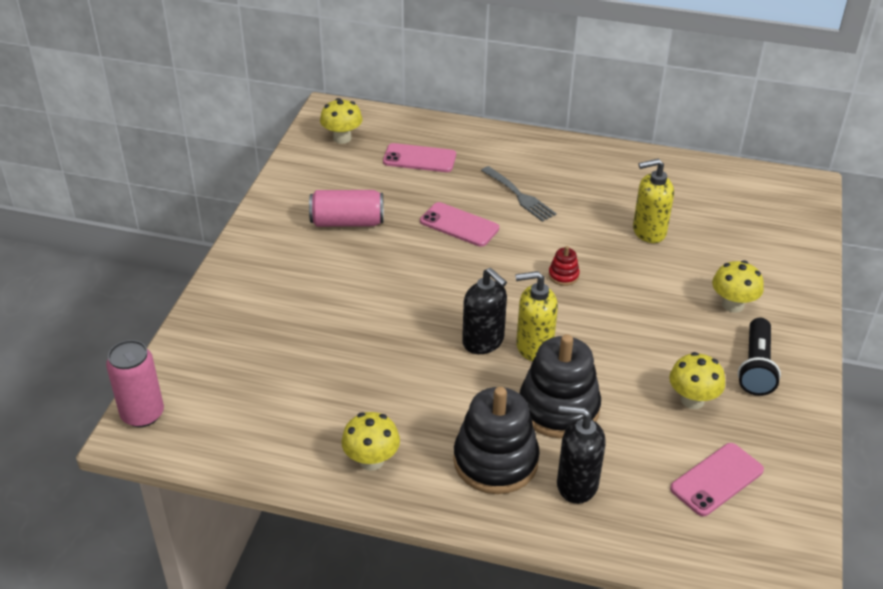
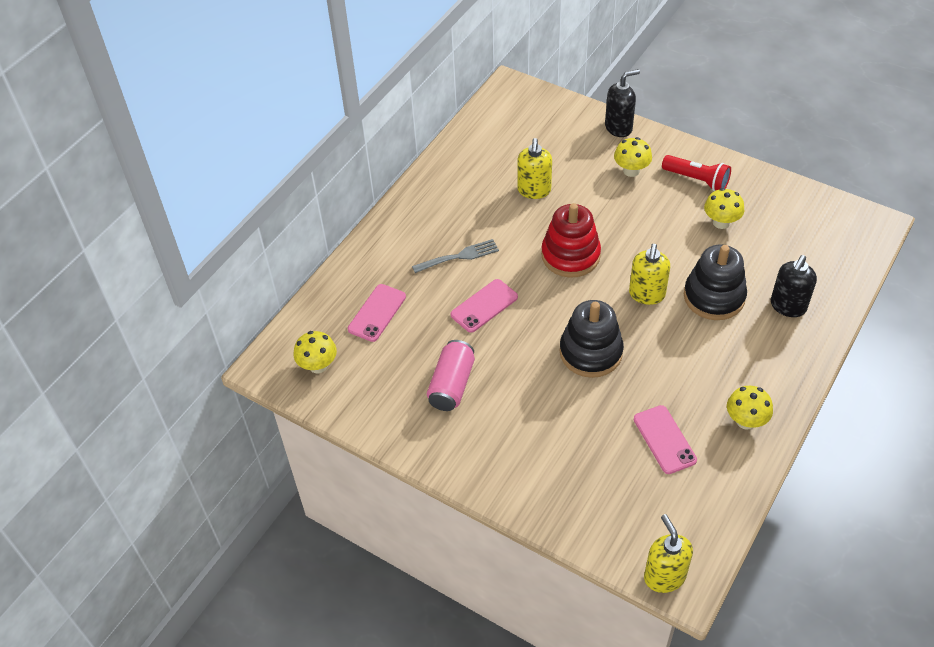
camera: 70 degrees left, 10 degrees up
pink can [106,340,164,427] -> yellow soap dispenser [644,514,693,593]
black stacking toy [453,387,540,494] -> black stacking toy moved to [560,300,624,378]
black soap dispenser [462,268,507,354] -> black soap dispenser moved to [605,69,640,137]
red stacking toy [548,246,580,286] -> red stacking toy [541,203,601,278], size x2.33
pink phone [670,443,764,516] -> pink phone moved to [634,405,697,474]
black flashlight [738,318,781,396] -> red flashlight [662,155,731,191]

